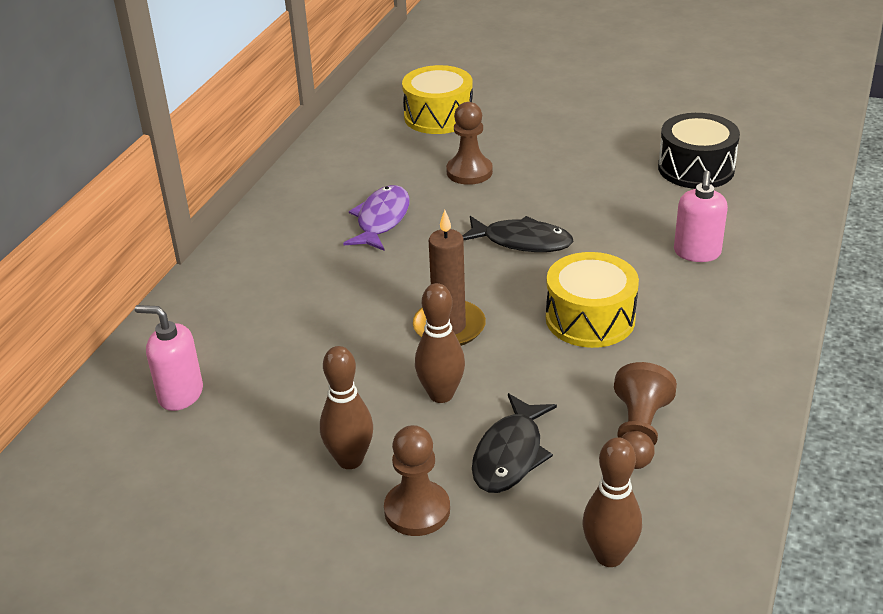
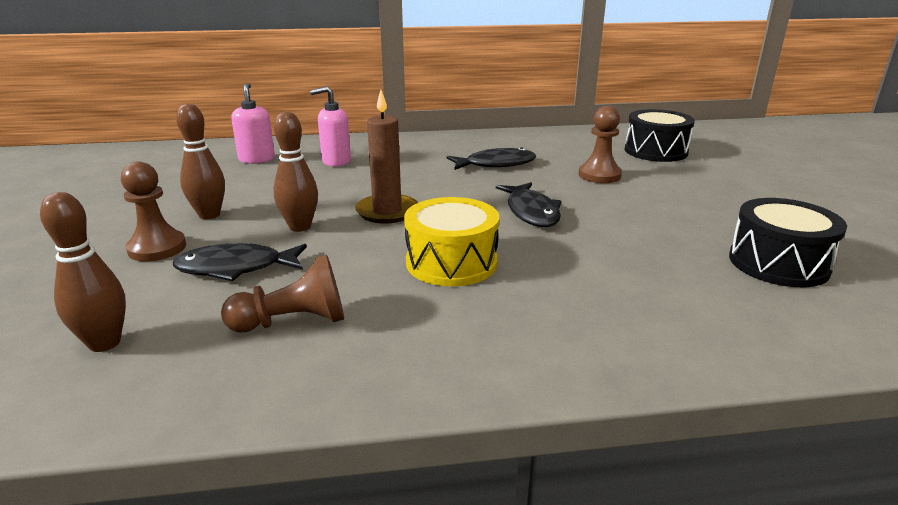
camera: 60 degrees right, 10 degrees down
purple fish [343,185,410,251] -> black fish [447,147,536,170]
yellow drum [402,65,473,134] -> black drum [624,109,695,162]
pink soap dispenser [674,171,728,262] -> pink soap dispenser moved to [310,86,351,167]

